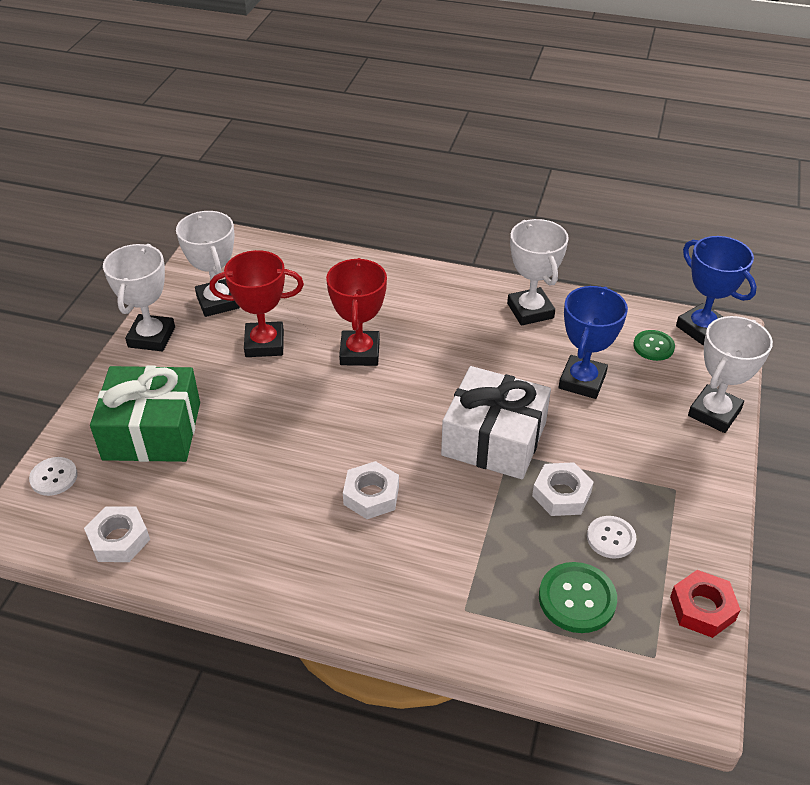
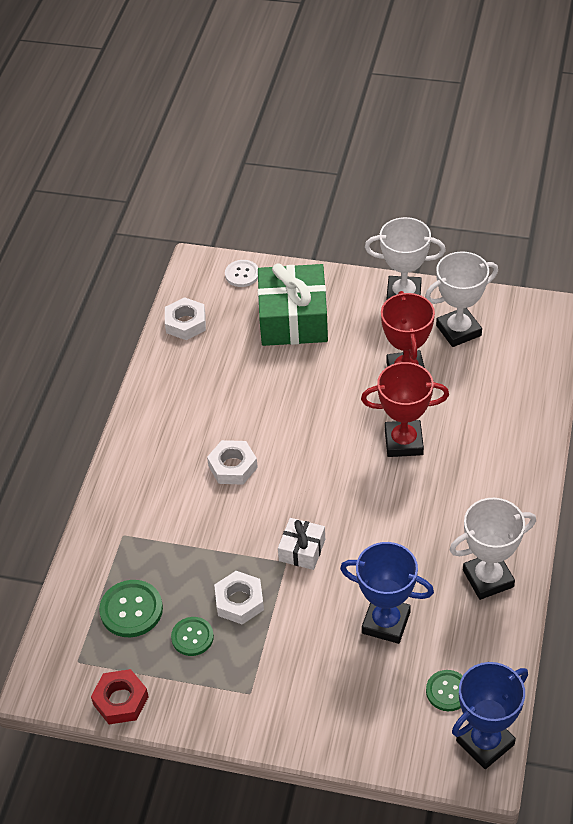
camera: 90 degrees right, 5 degrees up
white gift [441,366,551,479] -> white gift [278,518,325,570], size x0.50
white button [587,516,636,559] -> green button [171,617,214,656]
white trophy [688,316,773,433] -> none

